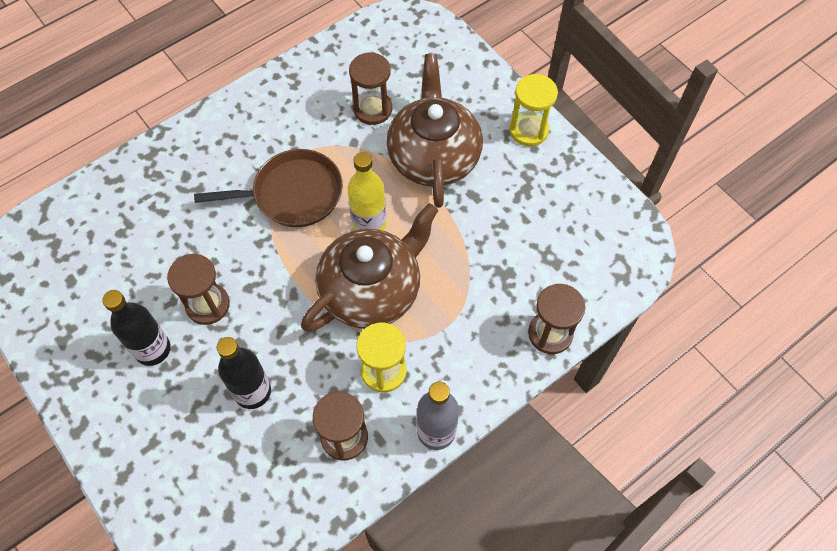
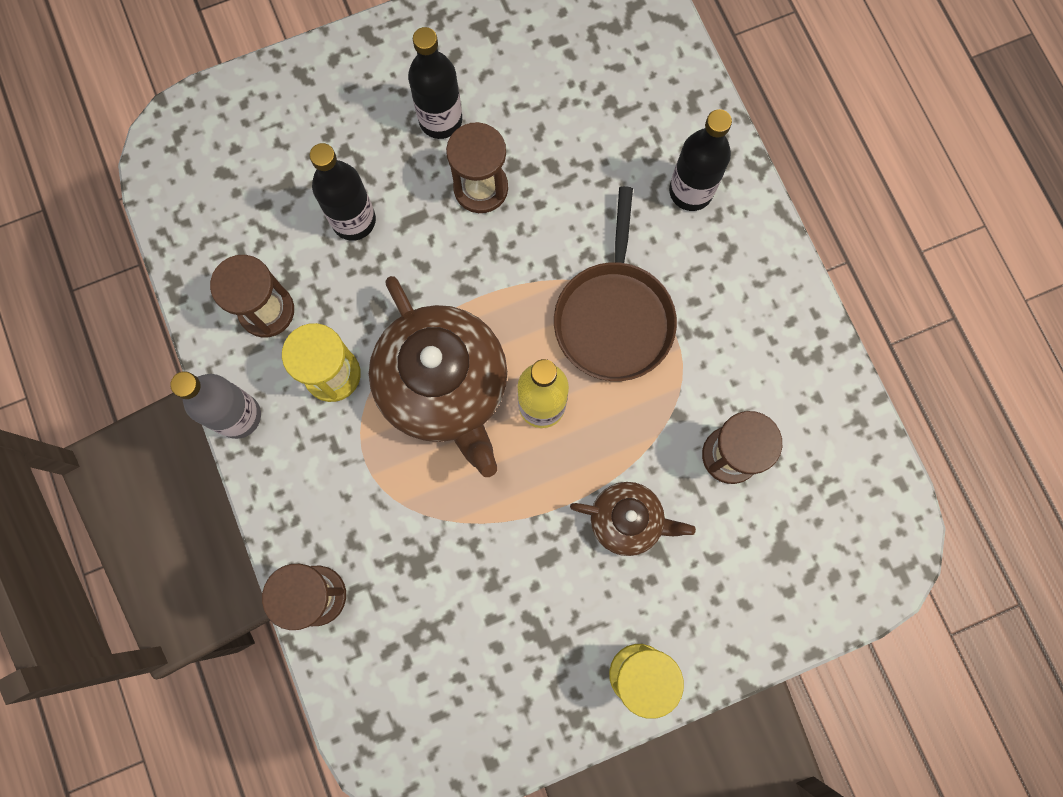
camera: 105 degrees right, 15 degrees up
brown teapot [386,54,483,208] -> brown teapot [570,482,696,556], size x0.53
none -> black bottle [669,109,732,211]

